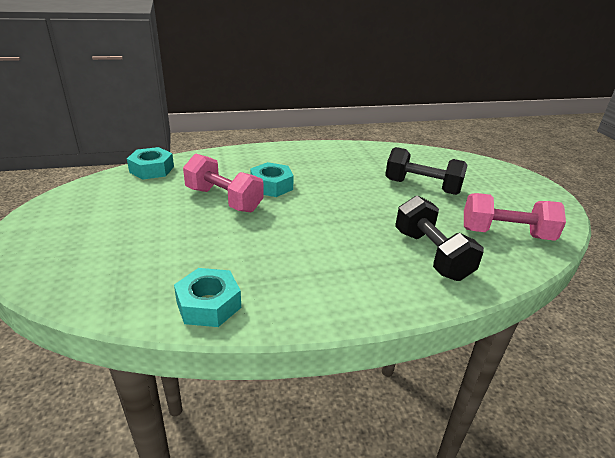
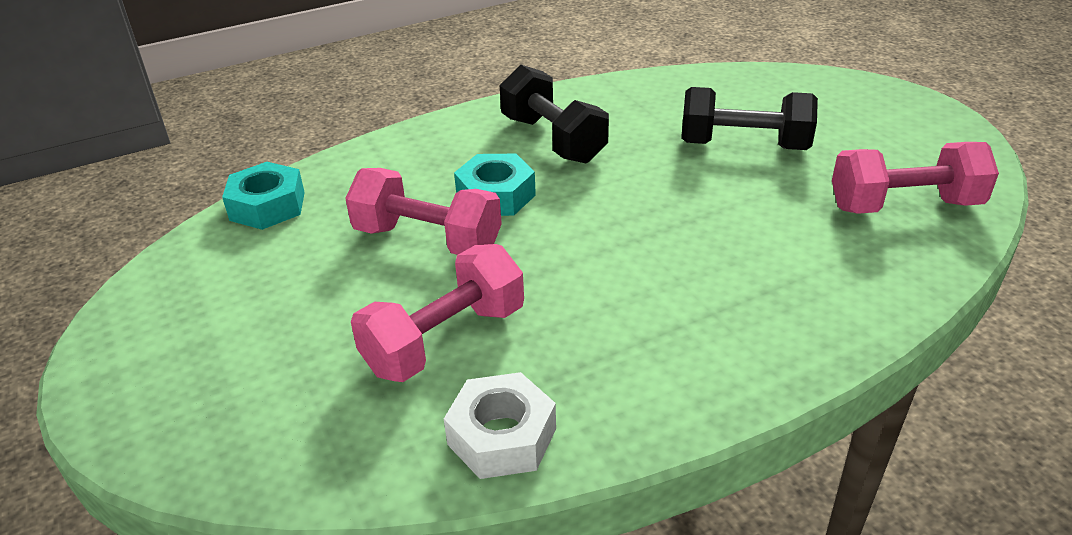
camera: 10 degrees left, 5 degrees up
turquoise nut [174,268,241,327] -> white nut [444,372,556,479]
black dumbbell [395,195,484,281] -> black dumbbell moved to [500,65,609,163]
none -> pink dumbbell [351,244,524,382]

